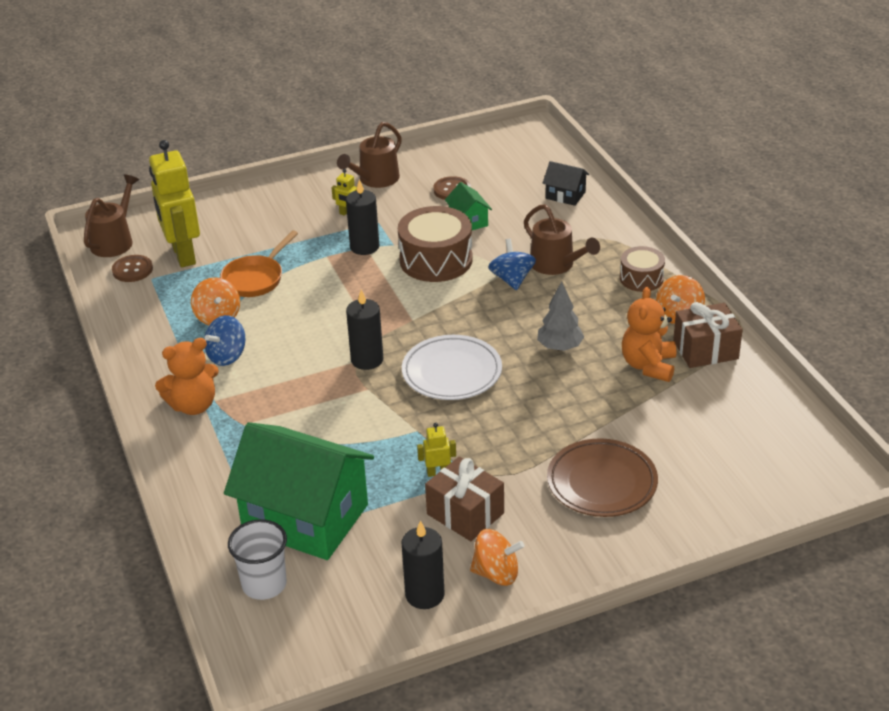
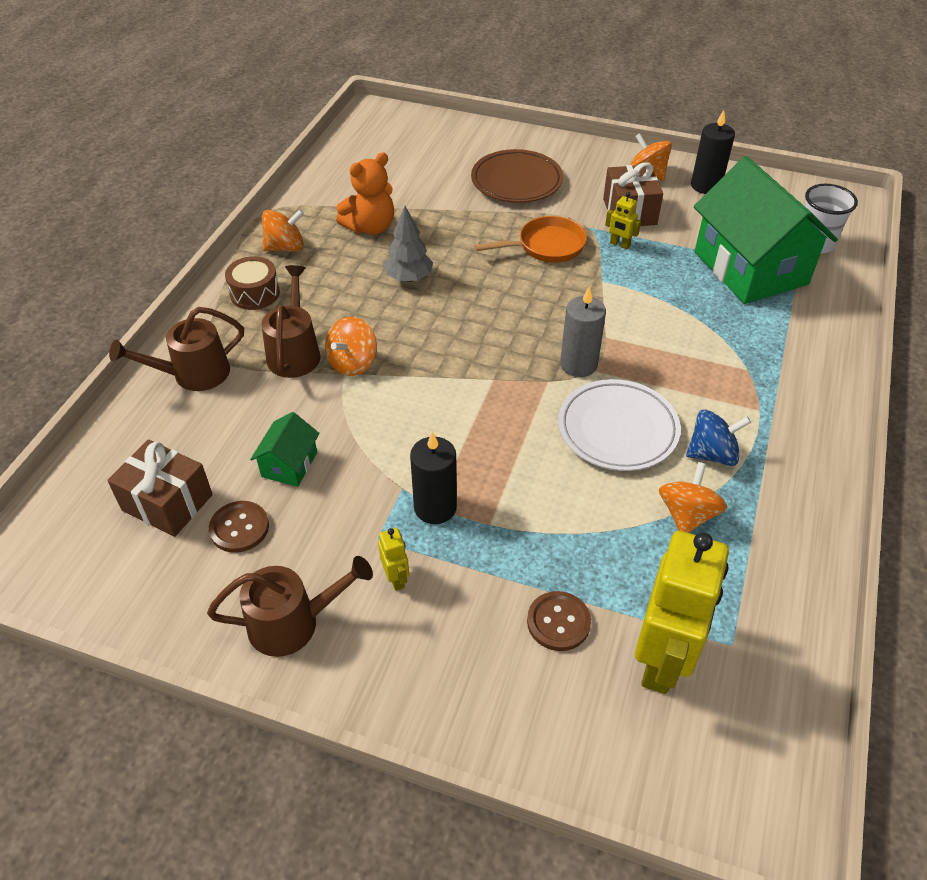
camera: 140 degrees left, 10 degrees up
brown watering can [84,174,139,257] -> brown watering can moved to [109,307,244,391]
brown button [112,255,153,282] -> brown button moved to [527,591,591,651]
orange teddy bear [155,338,219,415] -> none
orange pan [220,230,298,297] -> orange pan moved to [474,216,587,263]
black candle [346,290,383,370] -> grey candle [560,286,606,377]
brown drum [398,206,473,282] -> none
white plate [402,335,502,400] -> white plate moved to [558,379,681,471]
blue spinning top [488,239,536,290] -> orange spinning top [325,317,377,376]
black house [543,161,589,206] -> none
brown gift [673,302,743,368] -> brown gift moved to [107,440,213,537]

